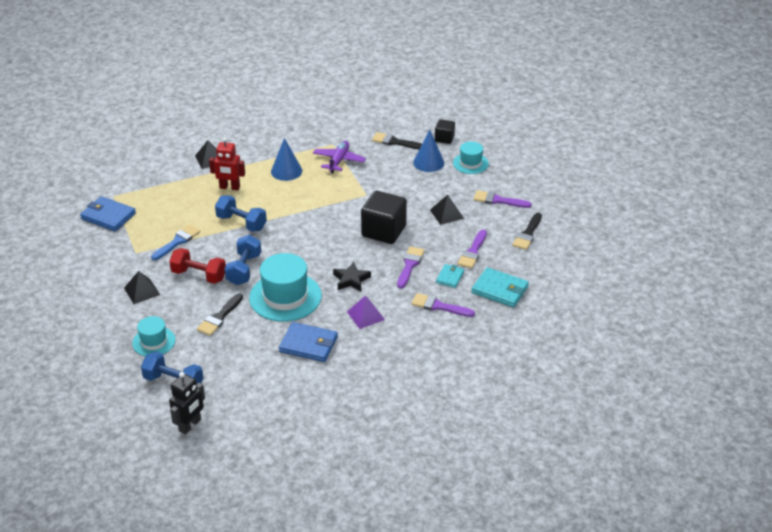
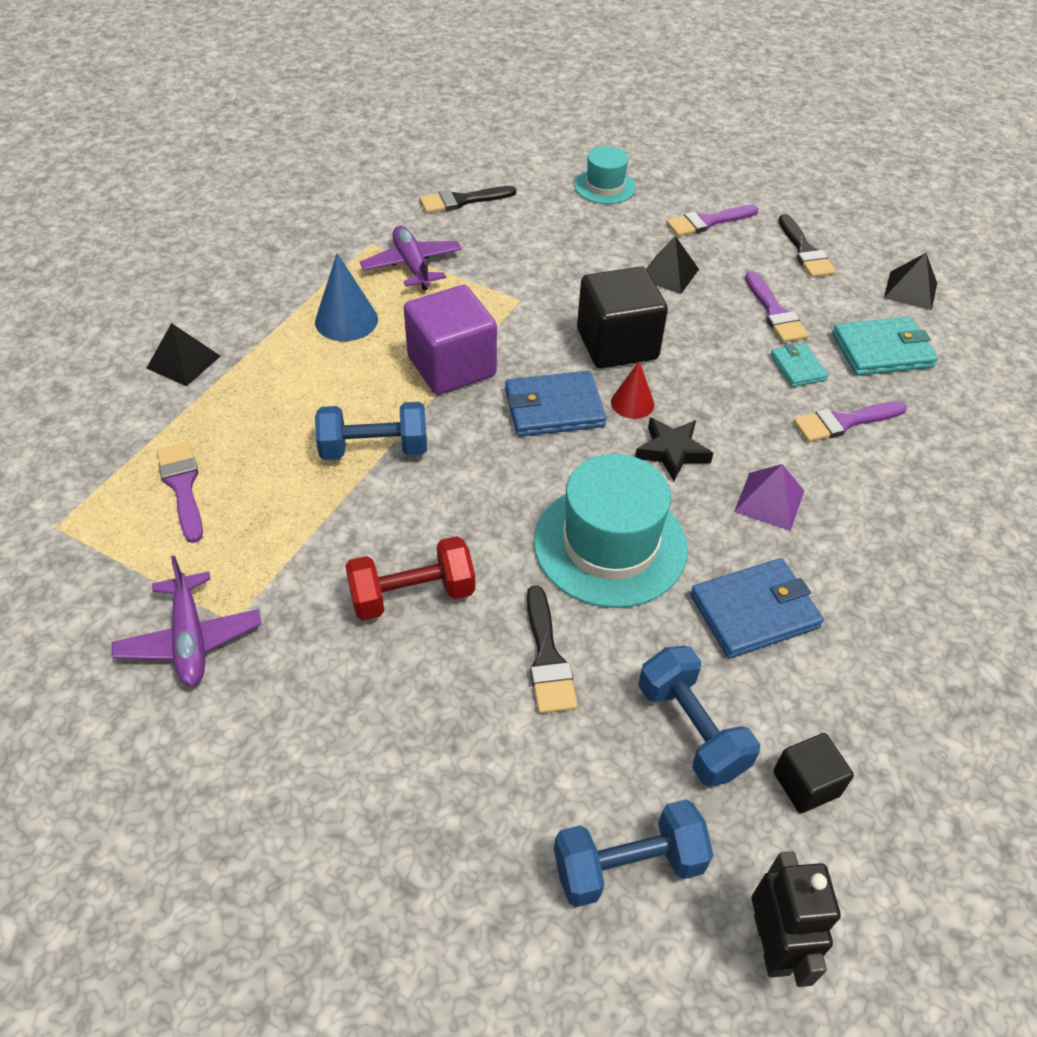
camera: 40 degrees left, 10 degrees up
blue wallet [80,196,136,232] -> blue wallet moved to [505,371,606,437]
black pyramid [124,271,160,304] -> black pyramid moved to [884,253,937,310]
turquoise hat [132,316,176,356] -> none
blue brush [151,225,201,260] -> none
red robot [209,137,245,190] -> none
blue dumbbell [224,235,261,285] -> blue dumbbell moved to [638,646,760,787]
purple brush [397,246,425,289] -> purple brush moved to [157,442,203,543]
blue cone [413,130,444,172] -> none
black cube [435,119,455,144] -> black cube moved to [773,733,854,813]
none -> purple plane [112,555,261,686]
none -> purple cube [404,285,497,395]
none -> red cone [611,361,654,419]

